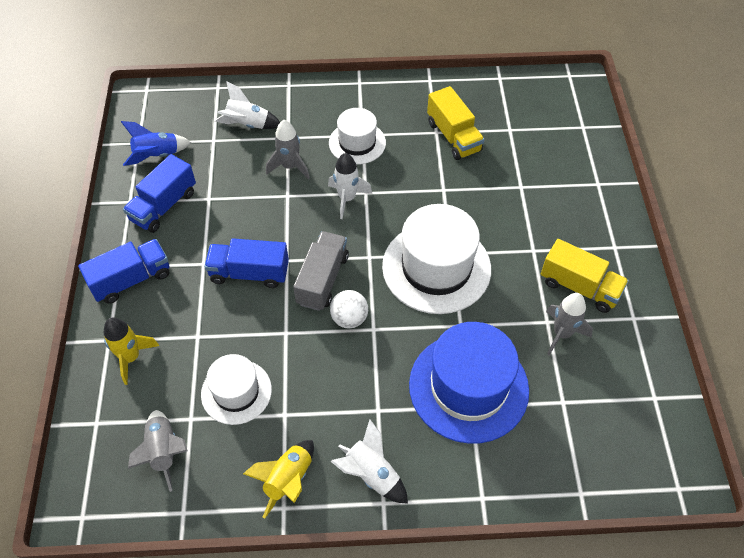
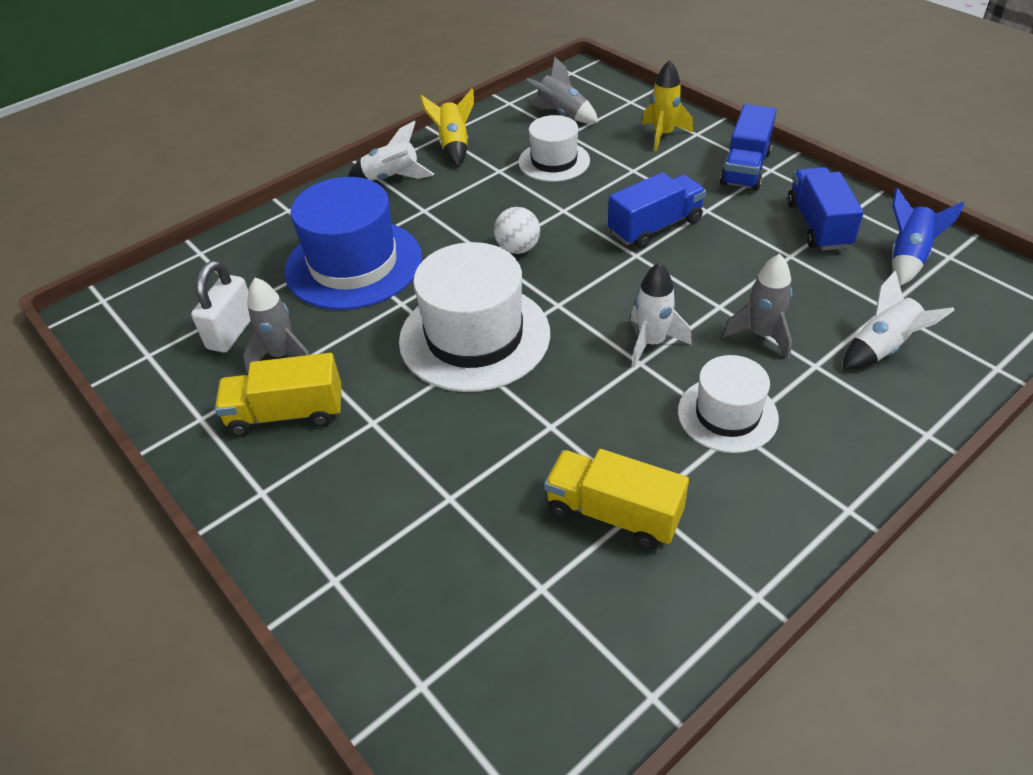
camera: 145 degrees right, 10 degrees down
grey truck [293,231,349,311] -> none
none -> white padlock [191,261,251,352]

